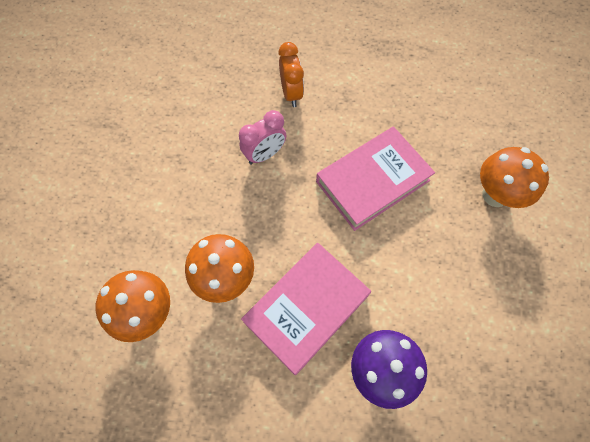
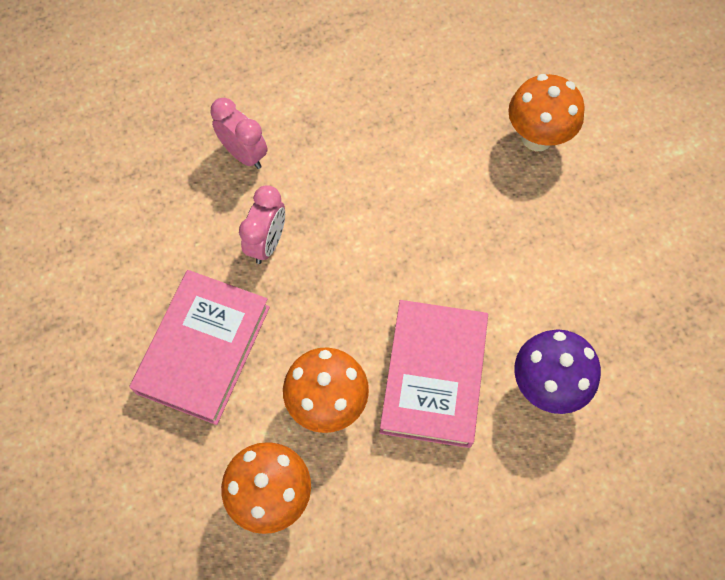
camera: 35 degrees left, 0 degrees up
orange clock [279,42,304,107] -> pink clock [211,98,268,169]
pink book [316,126,435,231] -> pink book moved to [129,270,270,425]

